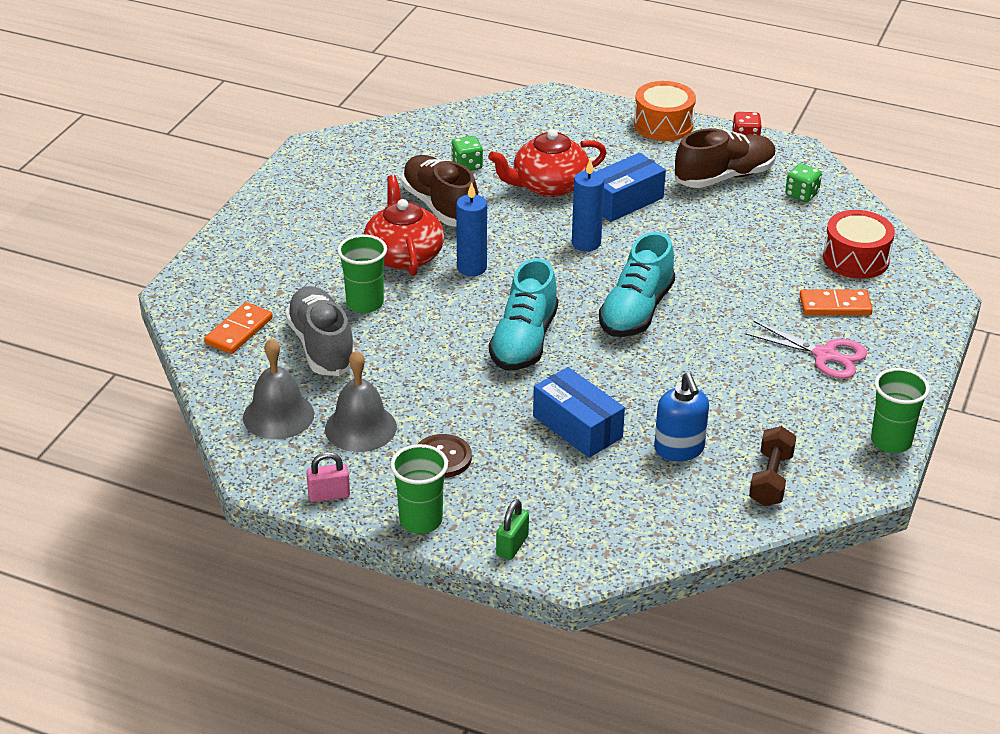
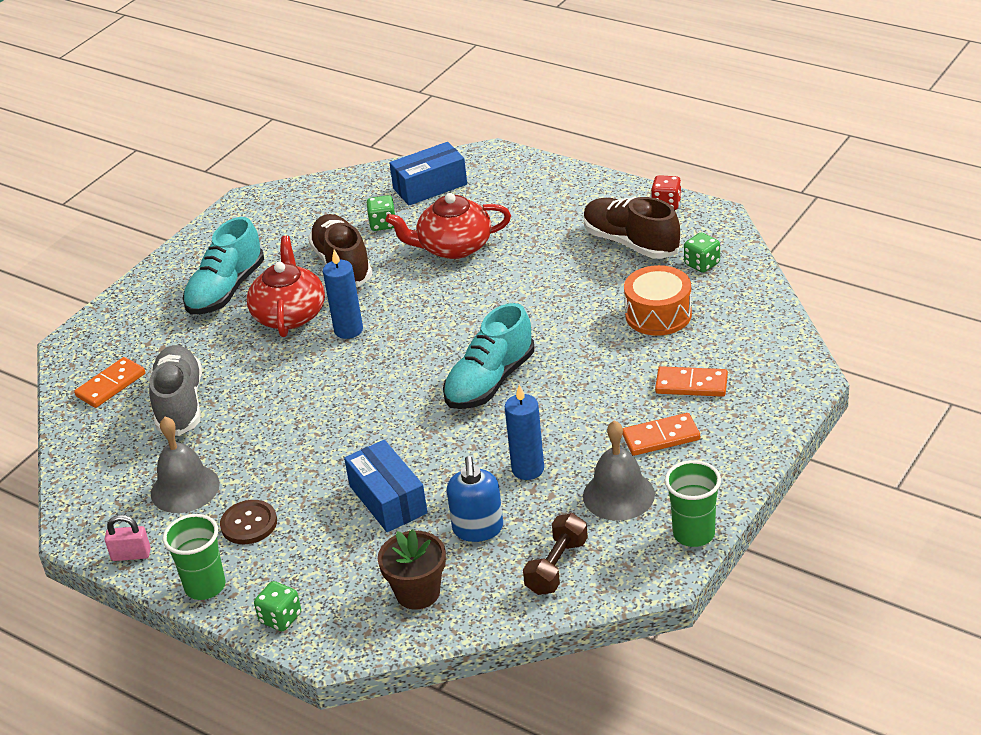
camera: 15 degrees right, 0 degrees up
grey bell [243,338,315,439] -> grey bell moved to [583,420,655,521]
green cup [337,234,387,313] -> none
turquoise shoe [489,259,558,371] -> turquoise shoe moved to [183,217,264,315]
green padlock [496,499,529,560] -> green dice [254,581,301,631]
blue candle [572,159,604,251] -> blue candle moved to [505,385,544,480]
blue box [596,153,666,222] -> blue box moved to [389,142,467,205]
orange drum [634,81,696,141] -> orange drum moved to [624,265,692,336]
brown shoe [674,128,777,188] -> brown shoe turned 120 degrees counterclockwise [584,197,681,259]
pink scissors [745,321,867,379] -> orange domino [622,413,700,456]
red drum [823,210,895,279] -> none
none -> brown flower pot [378,529,446,609]

